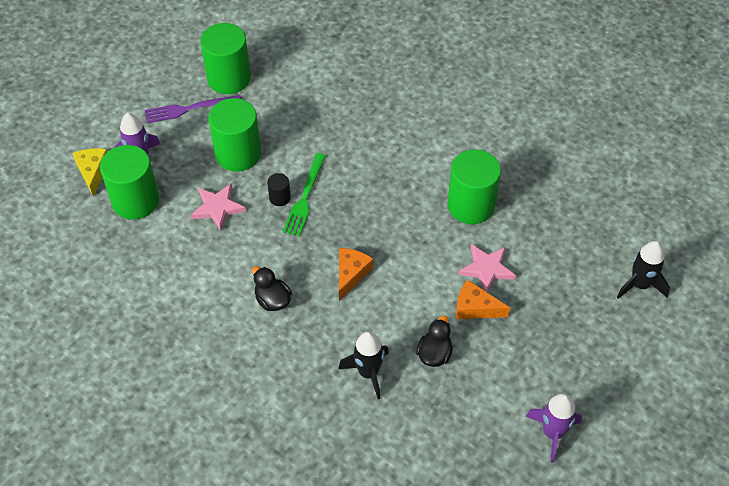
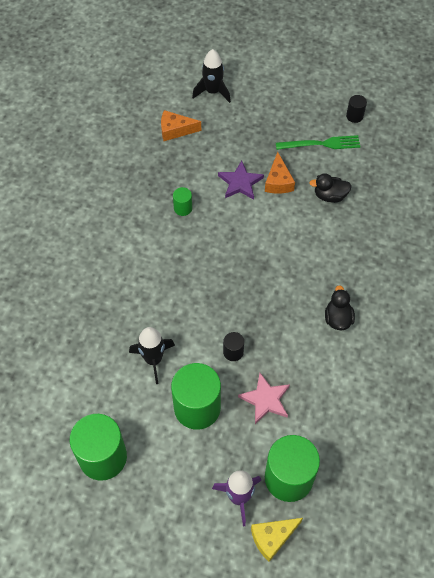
camera: 110 degrees left, 5 degrees up
purple fork [145,95,241,123] -> none
black duck [252,266,292,311] -> black duck turned 150 degrees clockwise [325,285,355,330]
green fork [283,153,326,237] -> green fork moved to [276,135,360,150]
black rocket [338,331,389,399] -> black rocket moved to [129,327,175,384]
orange cheese [339,248,373,301] -> orange cheese moved to [161,110,201,141]
green cylinder [447,149,501,224] -> green cylinder [173,187,192,216], size x0.45
pink star [458,244,516,292] -> purple star [218,161,264,200]
purple rocket [525,393,582,463] -> black cylinder [346,95,367,123]

